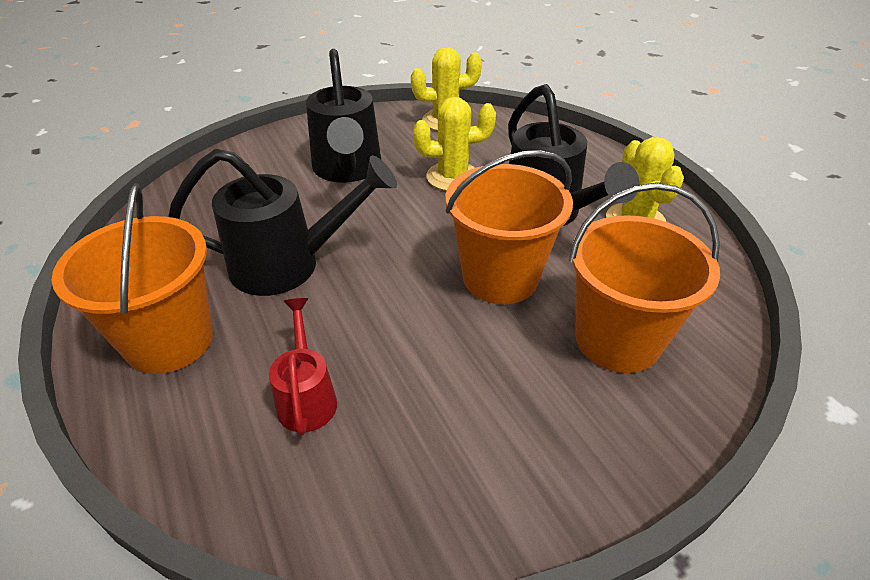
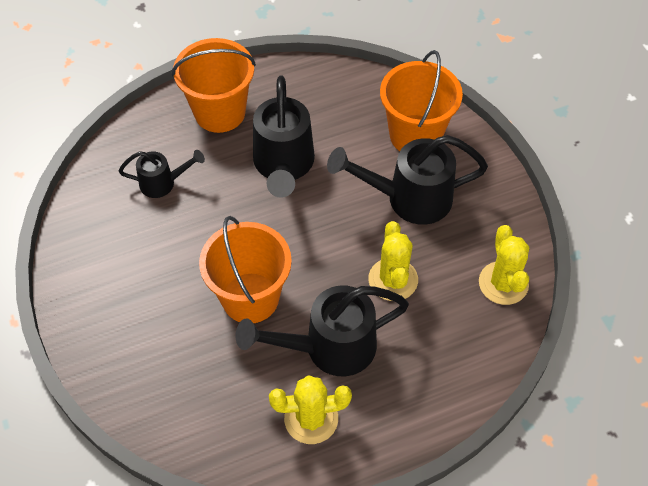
camera: 95 degrees right, 15 degrees up
red watering can [269,298,337,435] -> black watering can [119,150,205,198]
orange bucket [569,183,720,373] -> orange bucket moved to [380,50,463,151]

